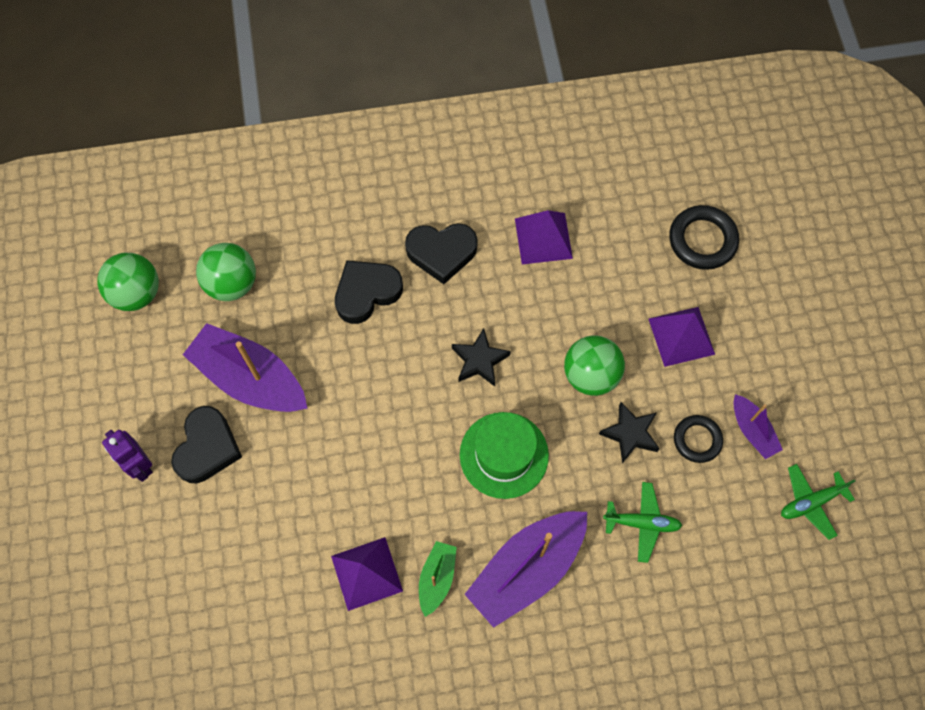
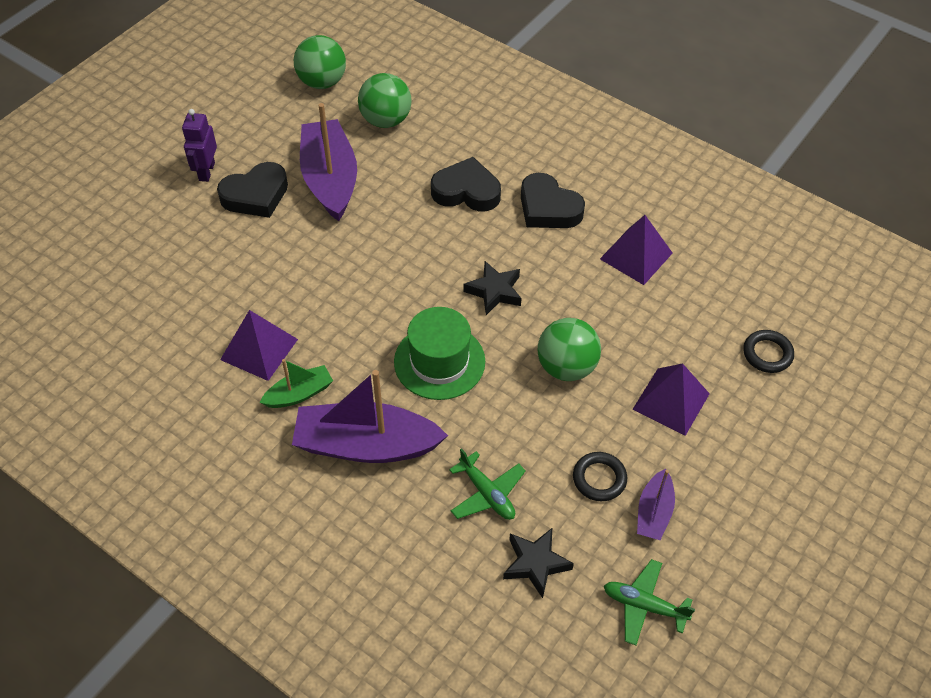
camera: 45 degrees right, 15 degrees down
black star [599,402,659,463] -> black star moved to [503,528,574,598]
black ring [669,205,739,270] -> black ring [743,330,794,373], size x0.66

